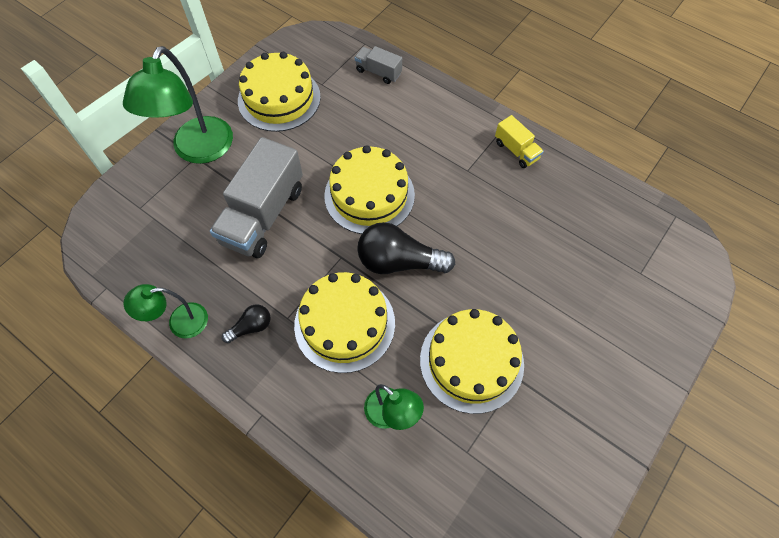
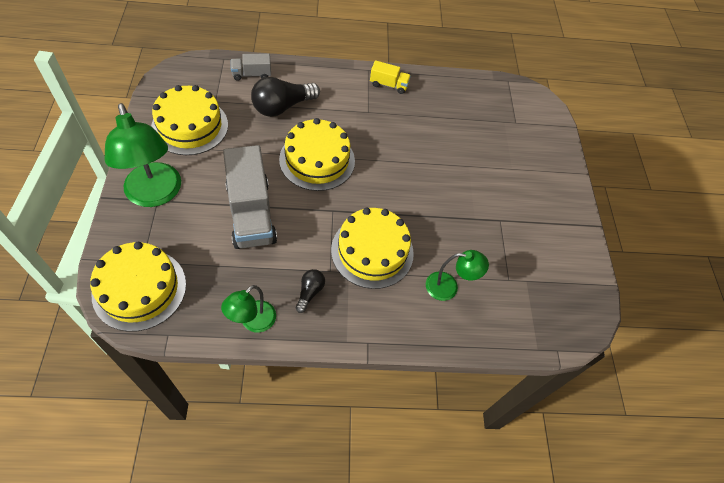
camera: 45 degrees left, 5 degrees down
black light bulb [357,222,455,274] -> black light bulb moved to [251,77,320,117]
yellow cake [420,309,524,414] -> yellow cake moved to [90,242,186,332]

